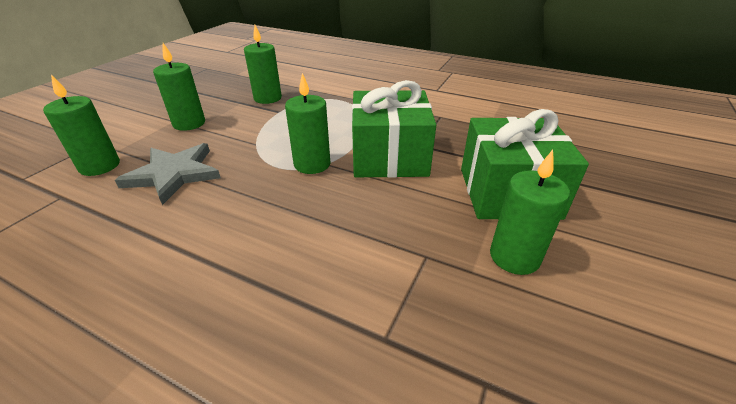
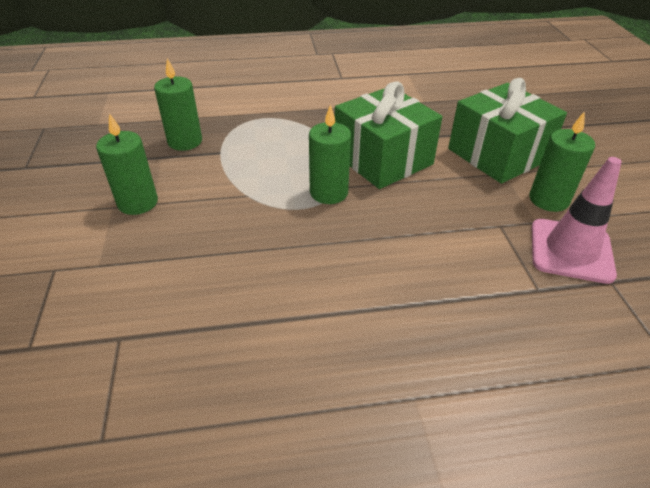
camera: 35 degrees left, 5 degrees up
green candle [43,74,120,176] -> none
grey star [115,143,221,205] -> none
none -> pink traffic cone [532,157,622,284]

